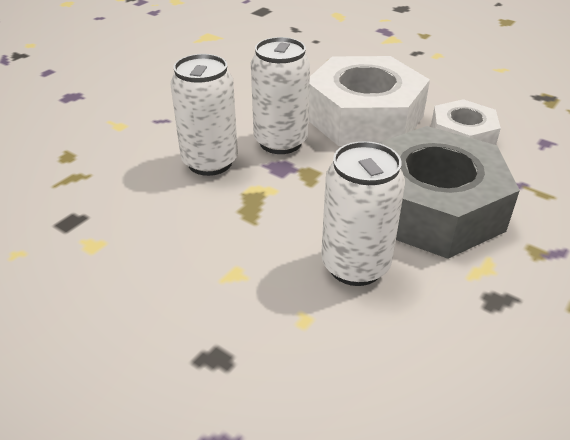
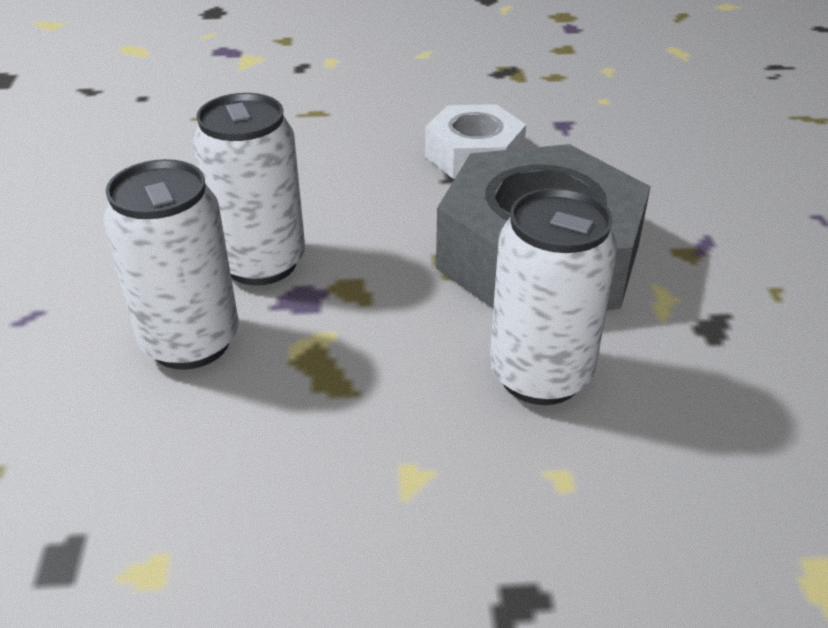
camera: 40 degrees left, 0 degrees up
white nut [308,56,430,146] -> none

